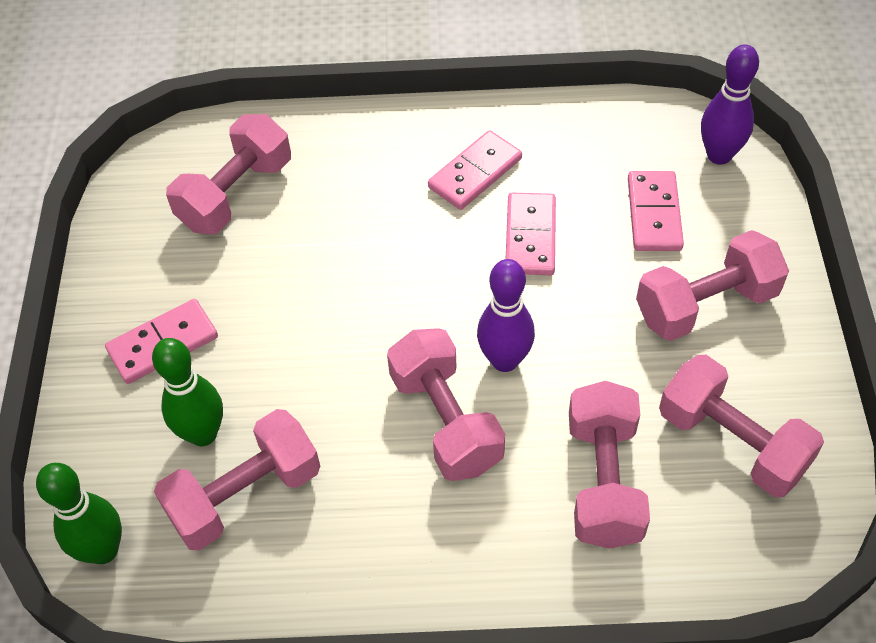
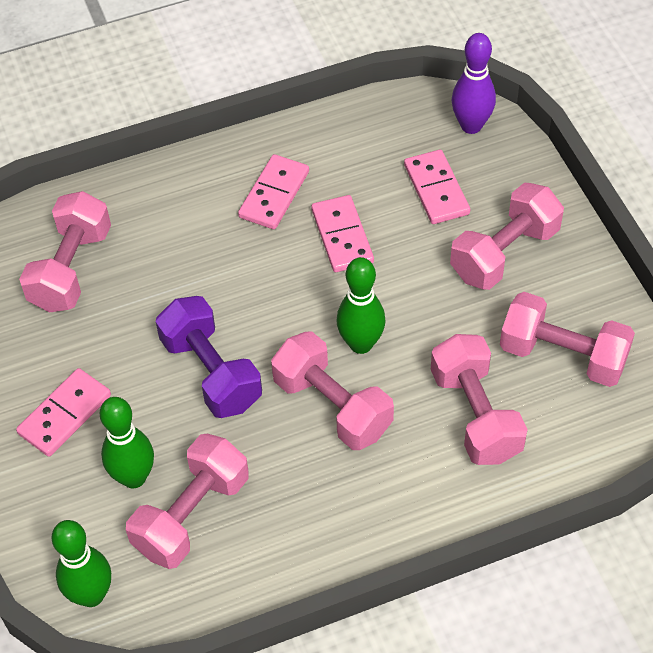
camera: 20 degrees left, 0 degrees up
purple bowling pin [477,259,535,372] -> green bowling pin [336,257,386,354]
none -> purple dumbbell [156,296,262,418]

